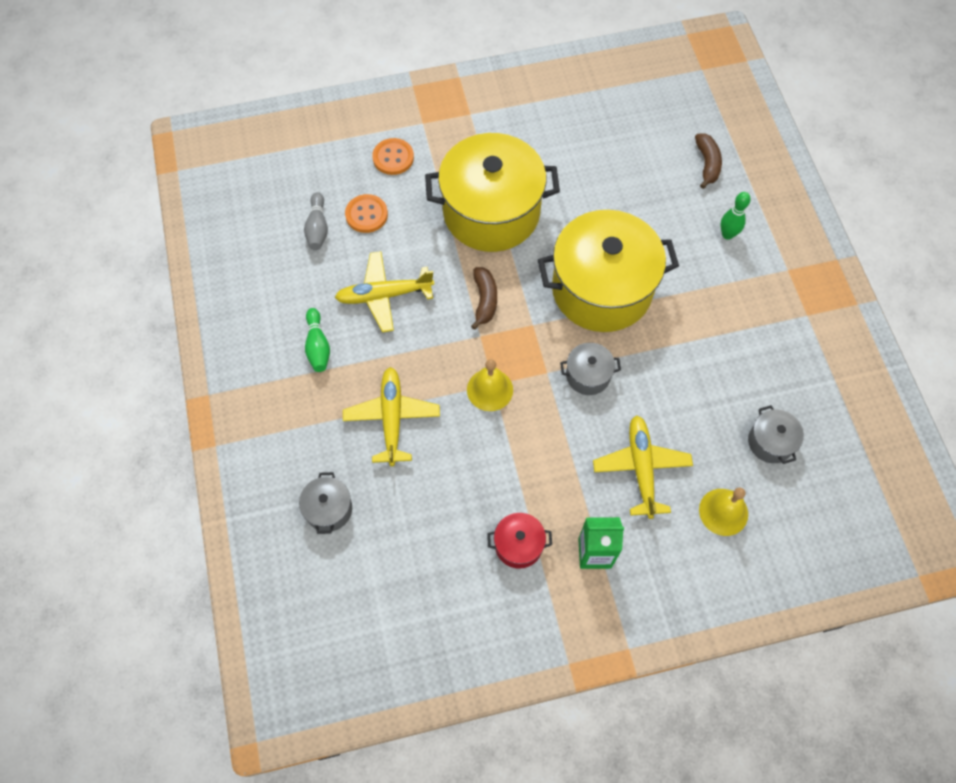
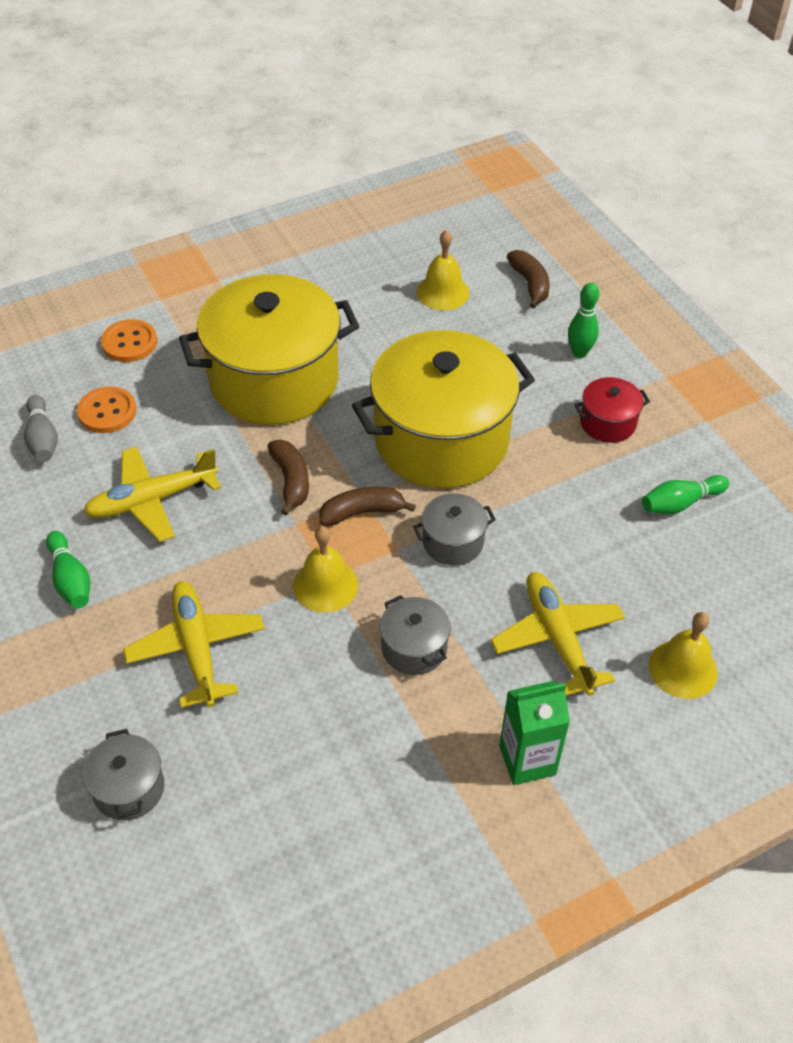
camera: 15 degrees left, 15 degrees down
red pot [487,513,552,569] -> red pot moved to [574,377,650,443]
grey pot [748,405,804,464] -> grey pot moved to [380,595,451,675]
none -> brown banana [319,487,416,526]
none -> yellow bell [417,230,470,310]
none -> green bowling pin [642,475,729,514]

